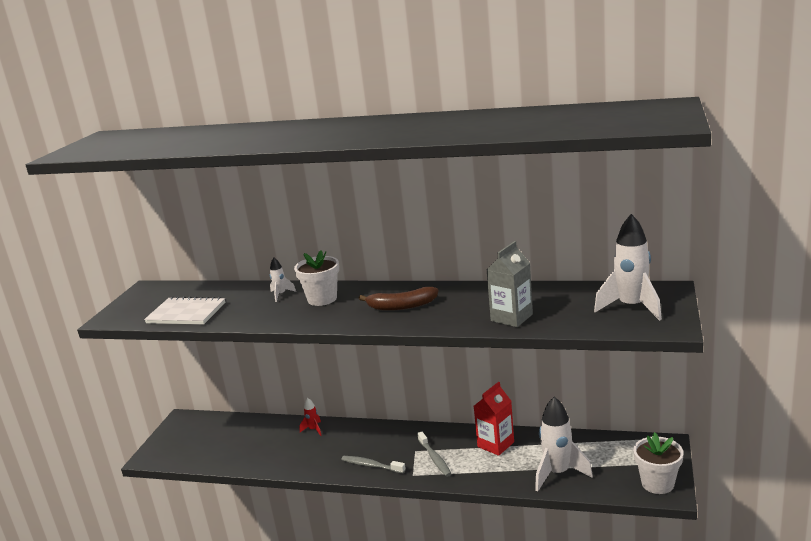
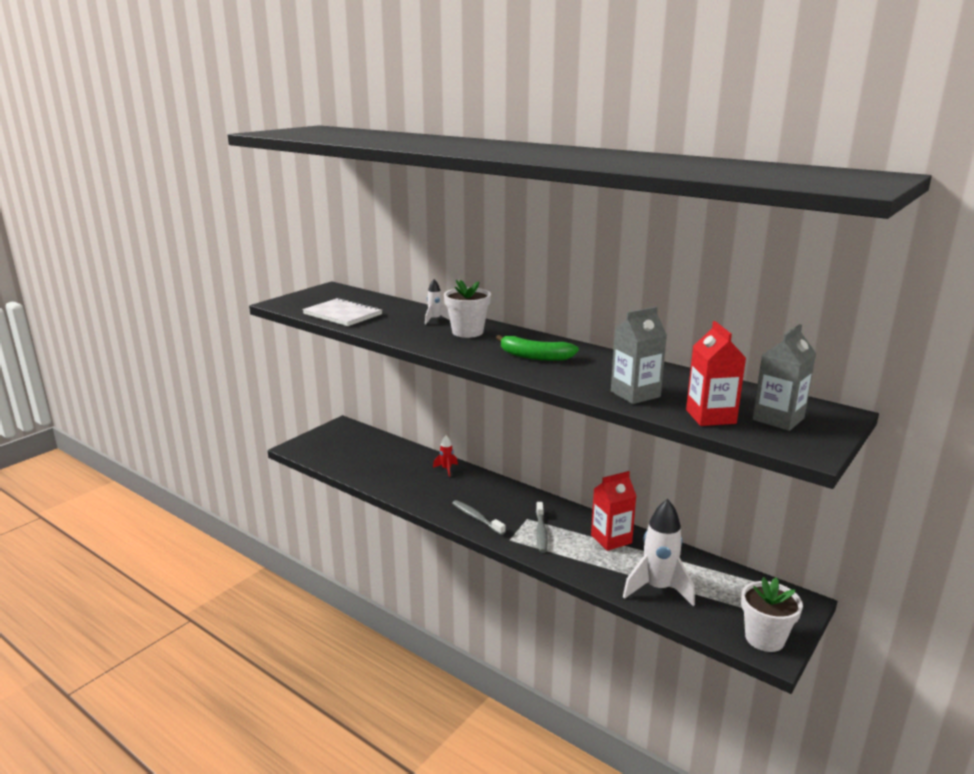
camera: 20 degrees right, 0 degrees up
brown banana [358,287,438,311] -> green banana [496,335,579,361]
white rocket [594,214,662,321] -> grey carton [752,324,816,431]
none -> red carton [686,321,746,426]

